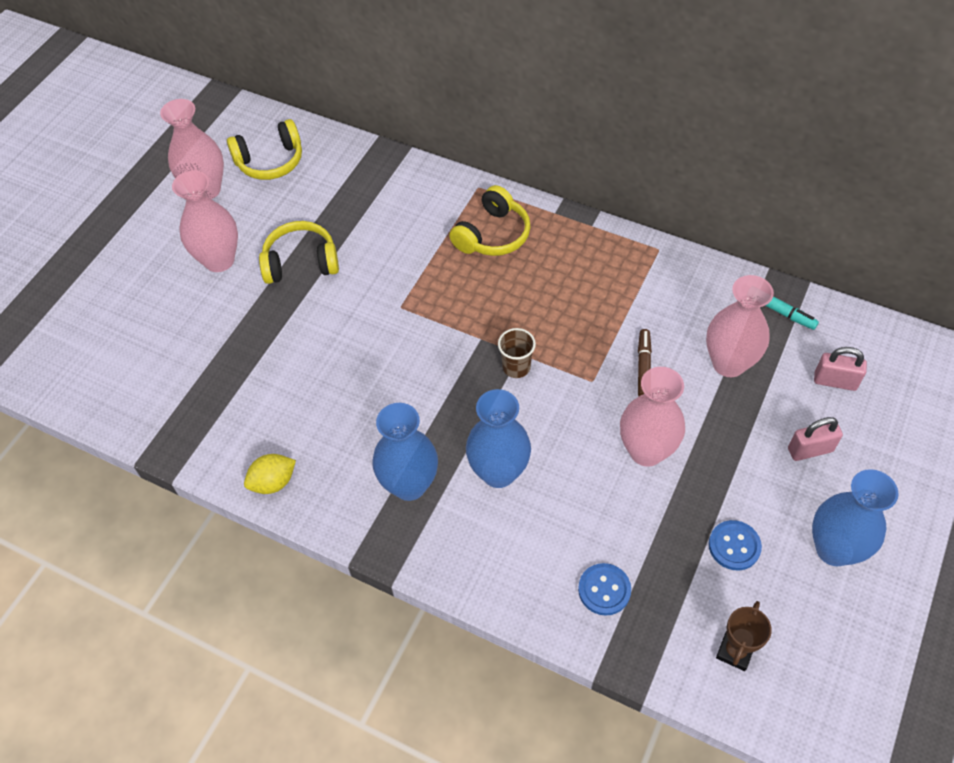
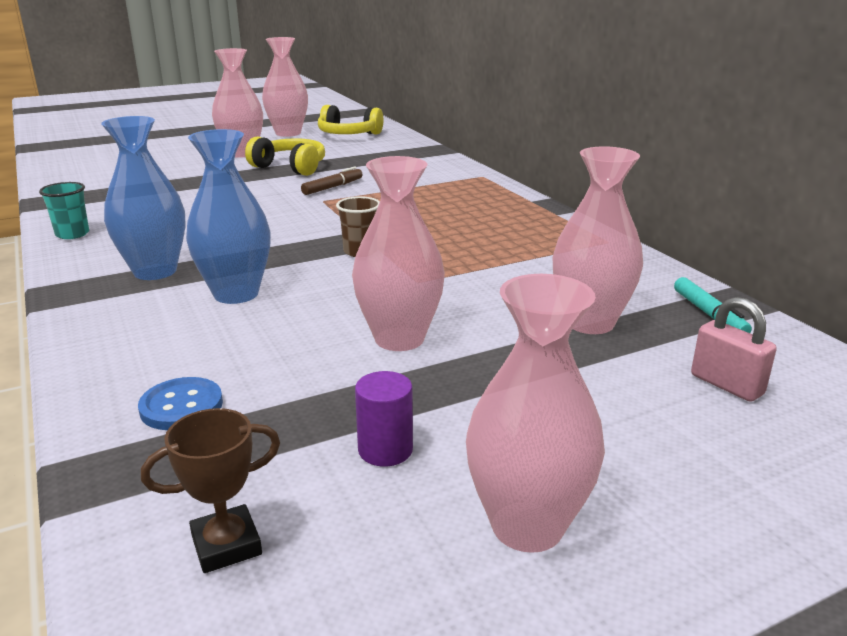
camera: 35 degrees right, 30 degrees down
yellow lemon [244,454,296,494] -> turquoise cup [39,182,89,239]
yellow headphones [449,185,531,256] -> none
brown marker [638,329,652,396] -> brown marker moved to [301,167,363,195]
blue button [709,520,762,570] -> purple cylinder [355,371,413,467]
pink padlock [788,417,843,461] -> none
blue vase [812,469,898,566] -> pink vase [466,274,605,553]

